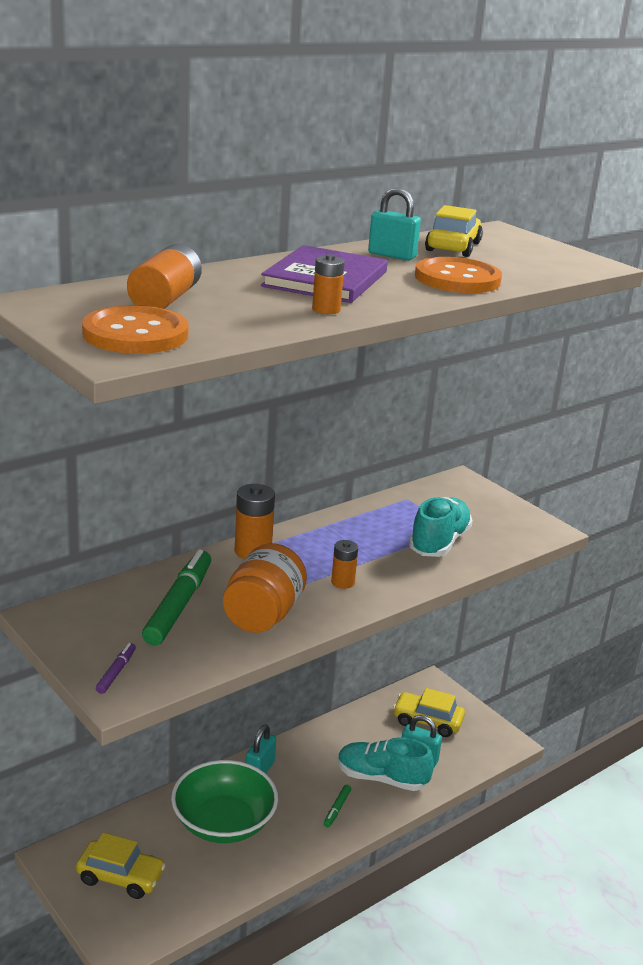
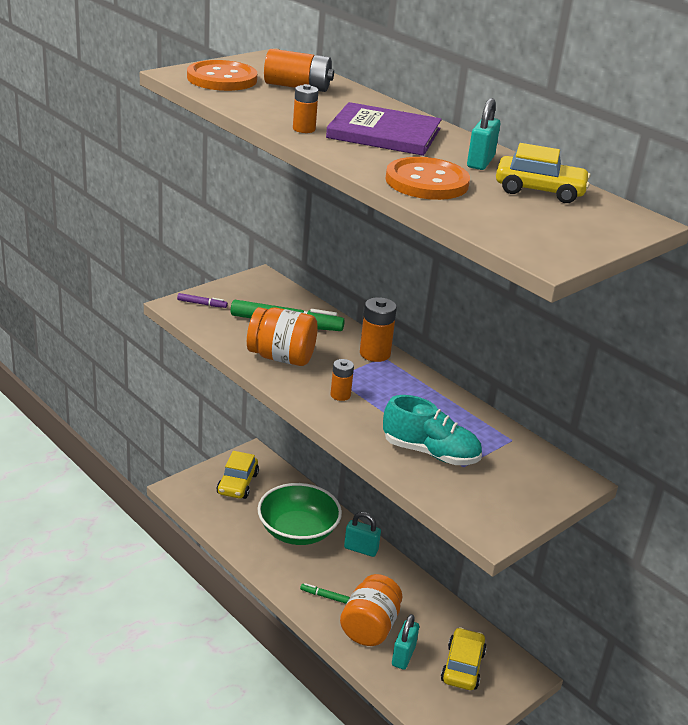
camera: 85 degrees right, 5 degrees up
turquoise shoe [338,737,434,791] -> orange jar [340,574,402,646]

